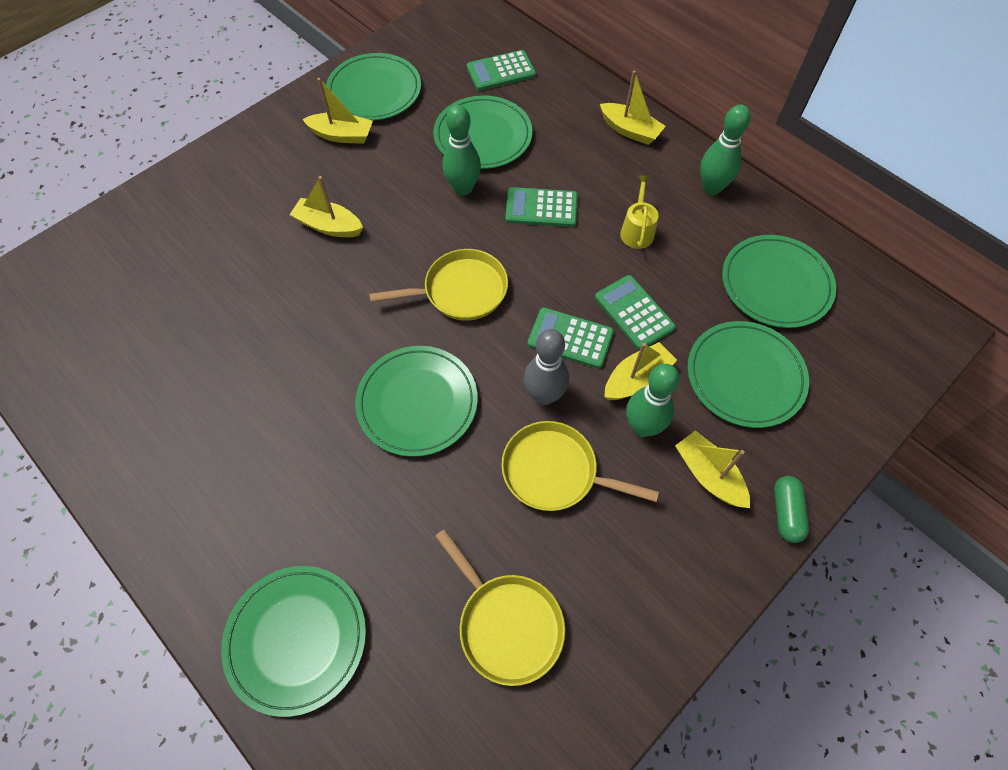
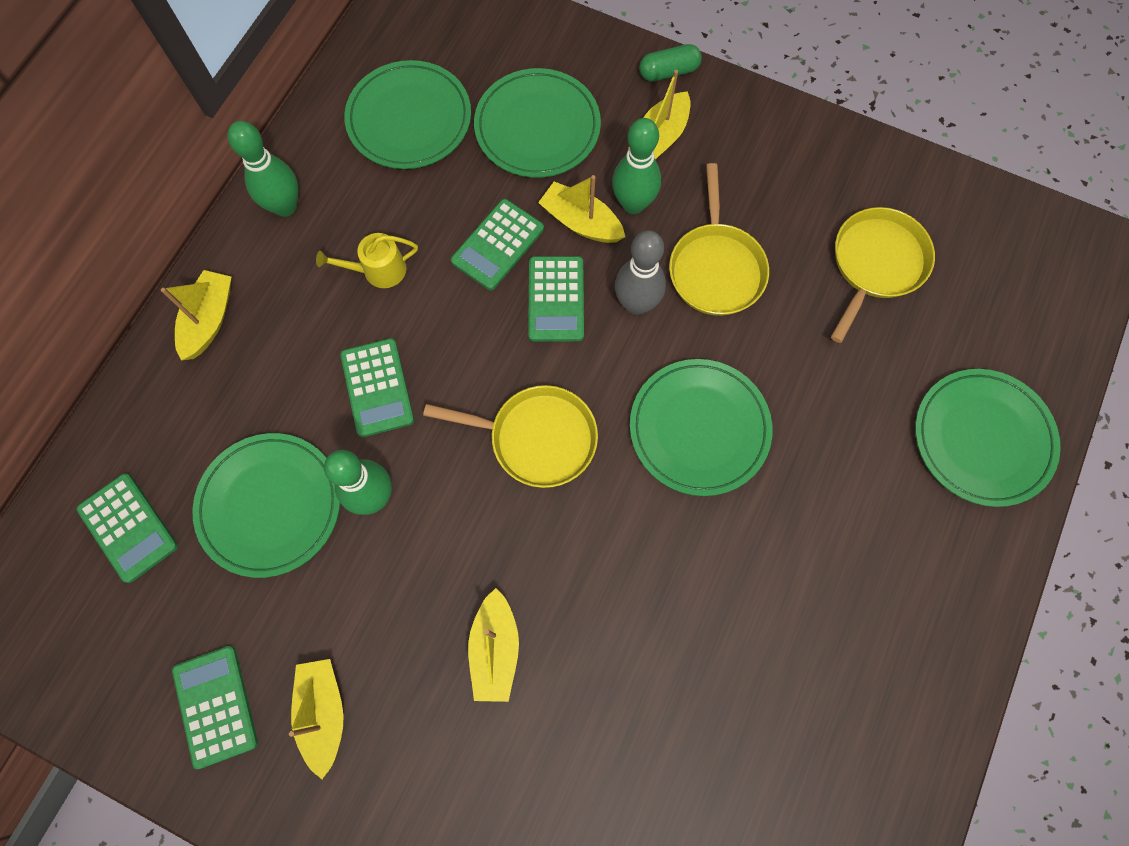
camera: 110 degrees left, 10 degrees up
green plate [326,53,421,121] -> green calculator [172,646,258,769]
yellow pan [369,249,508,321] -> yellow pan turned 135 degrees clockwise [423,385,598,488]

